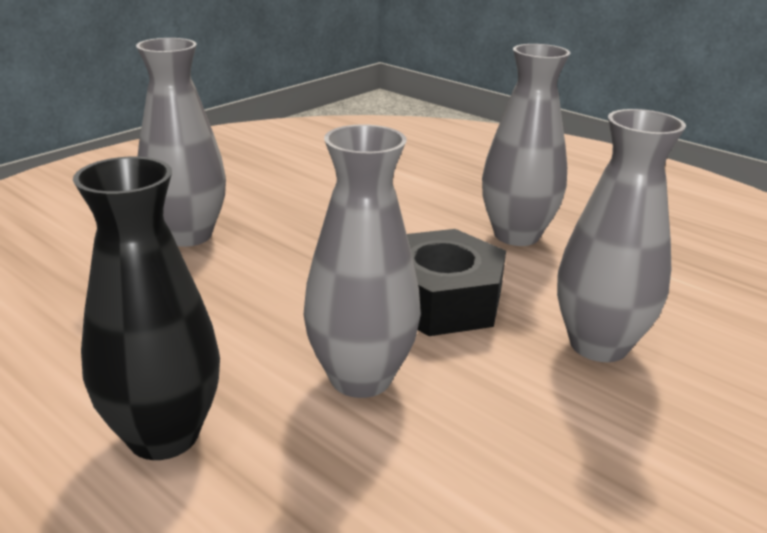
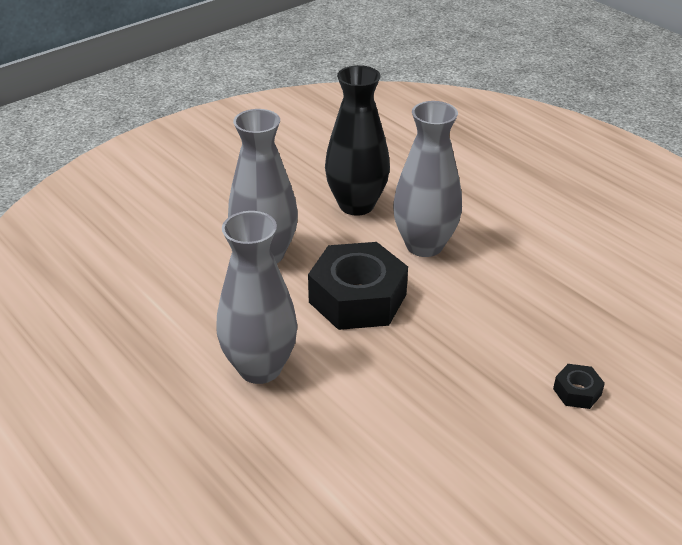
camera: 170 degrees left, 10 degrees up
black vase [73,157,220,460] -> black vase moved to [325,65,390,216]
grey vase [136,38,226,247] -> black nut [553,364,605,409]

